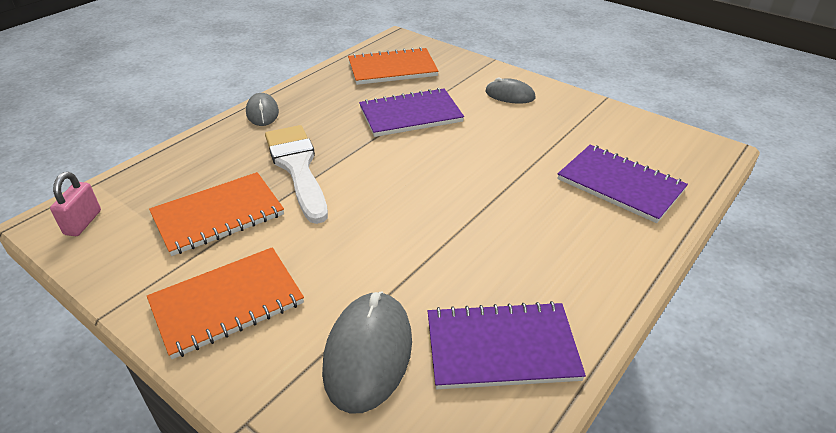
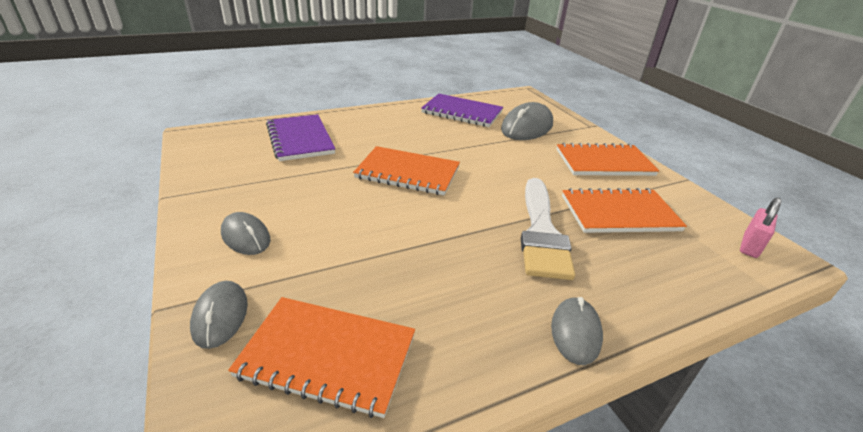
camera: 155 degrees left, 5 degrees down
purple notebook [359,88,464,137] -> none
none -> grey mouse [190,281,248,349]
none -> orange notebook [353,146,460,195]

